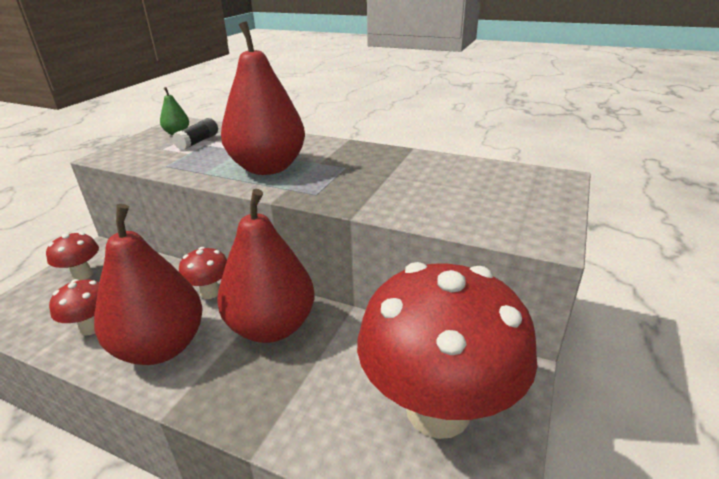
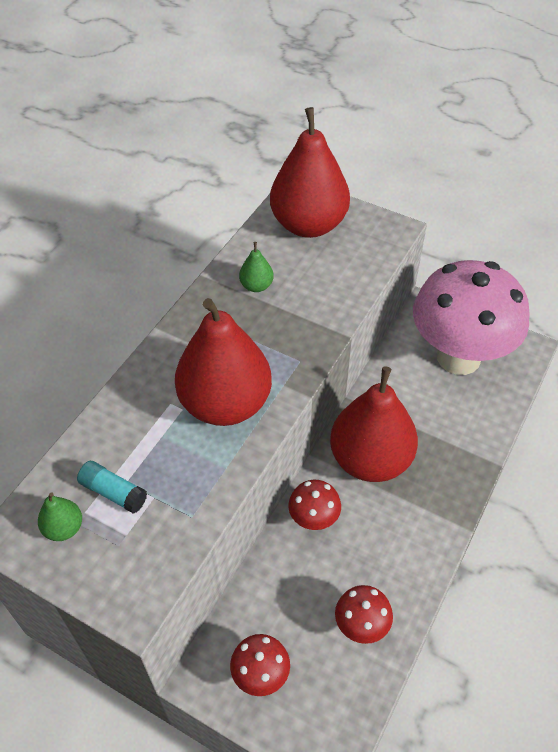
camera: 85 degrees left, 20 degrees up
red pear [94,204,203,365] -> red pear moved to [270,107,350,238]
black glue stick [172,118,218,150] -> turquoise glue stick [77,461,147,514]
red mushroom [357,262,538,439] -> pink mushroom [413,260,530,375]
none -> green pear [239,242,274,292]

